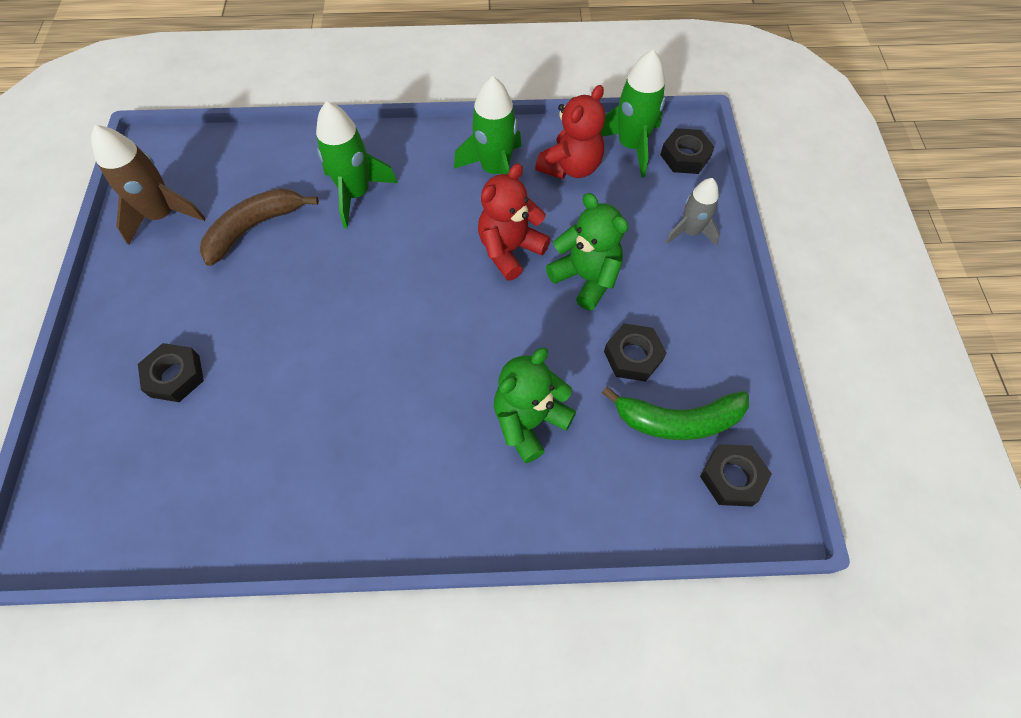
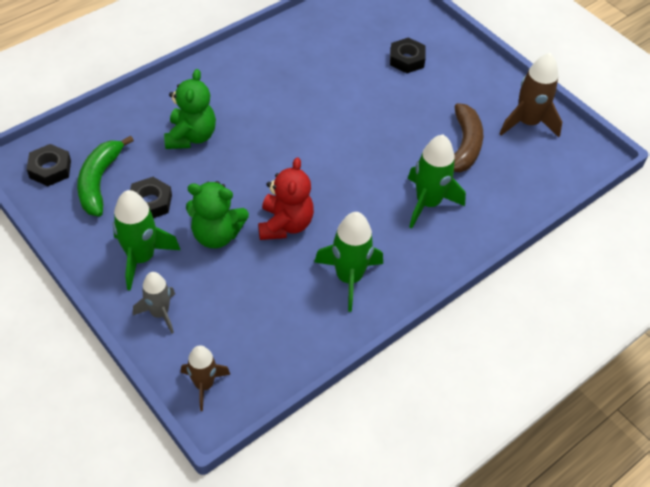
camera: 140 degrees right, 10 degrees down
red teddy bear [535,85,605,179] -> none
green rocket [600,50,666,177] -> green rocket moved to [113,190,180,291]
green banana [602,386,749,440] -> green banana turned 45 degrees counterclockwise [77,136,134,216]
black nut [660,128,715,174] -> brown rocket [181,345,231,411]

